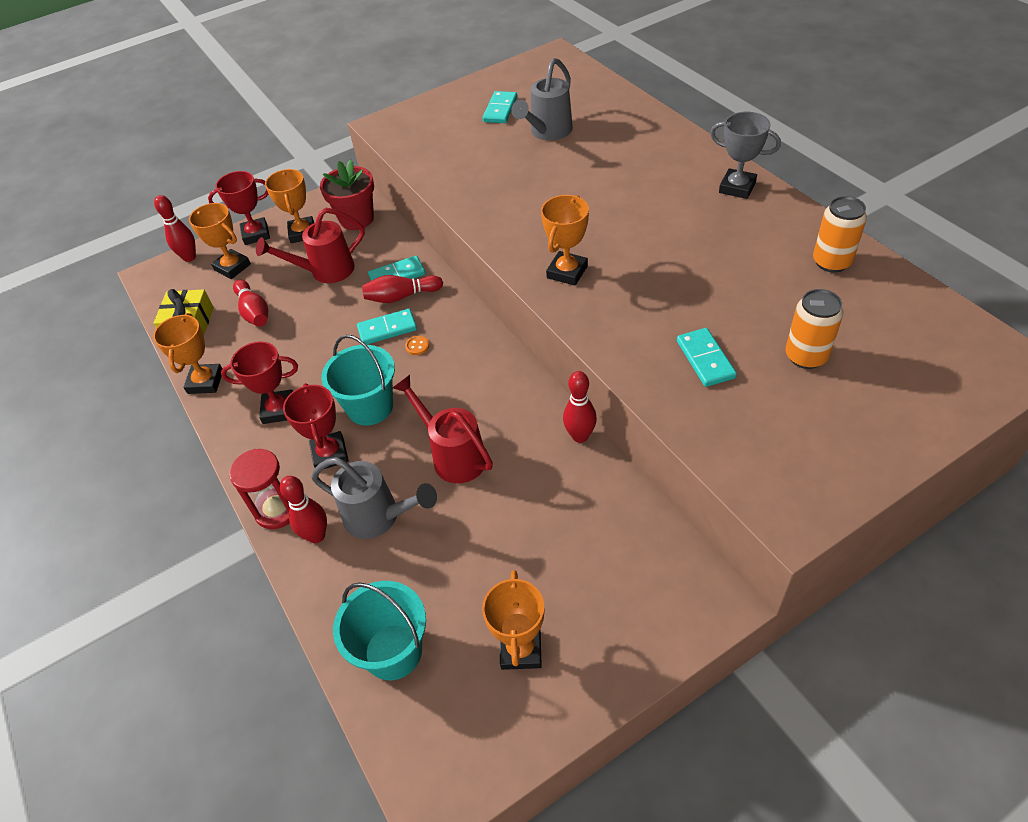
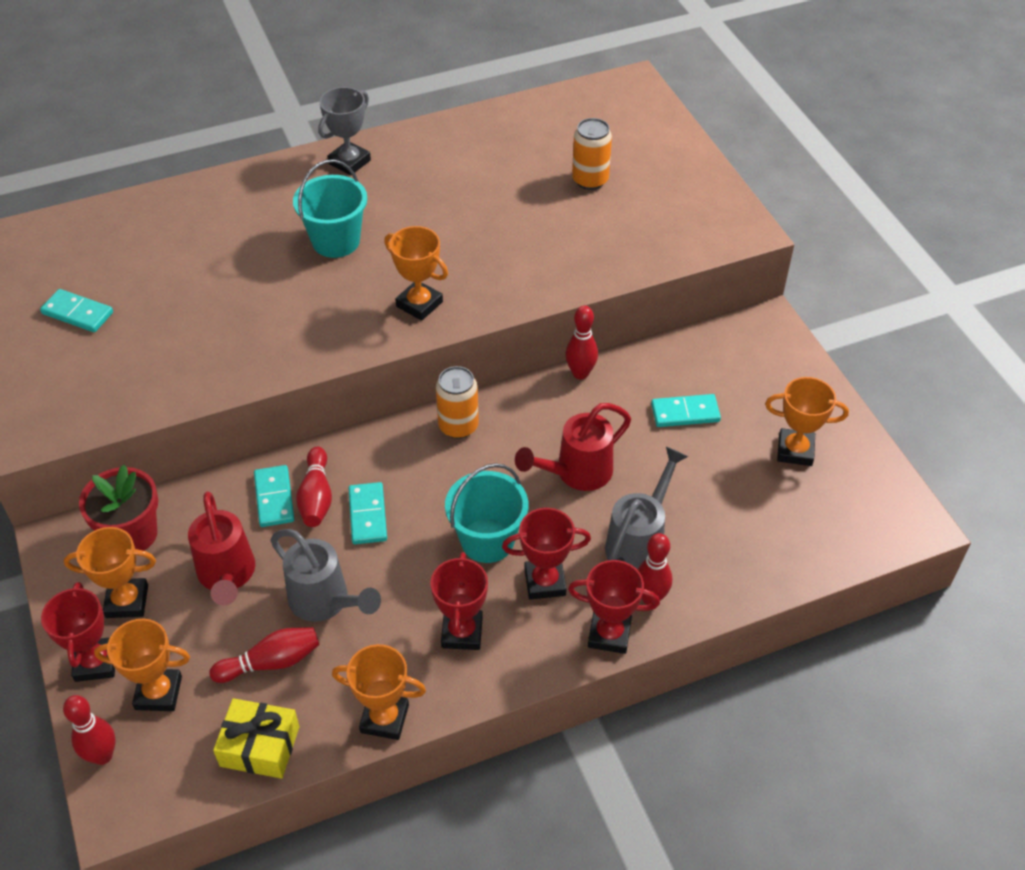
camera: 85 degrees left, 0 degrees up
orange trophy [189,203,251,279] -> orange trophy turned 45 degrees clockwise [94,619,190,711]
red hourglass [229,449,290,529] -> red trophy [568,560,660,654]
turquoise bucket [333,581,426,680] -> turquoise bucket moved to [293,159,367,258]
orange button [405,336,429,355] -> none
grey watering can [511,58,573,141] -> grey watering can moved to [270,529,381,622]
turquoise domino [677,328,737,387] -> turquoise domino moved to [651,394,721,427]
orange can [813,196,867,272] -> orange can moved to [436,366,479,439]

